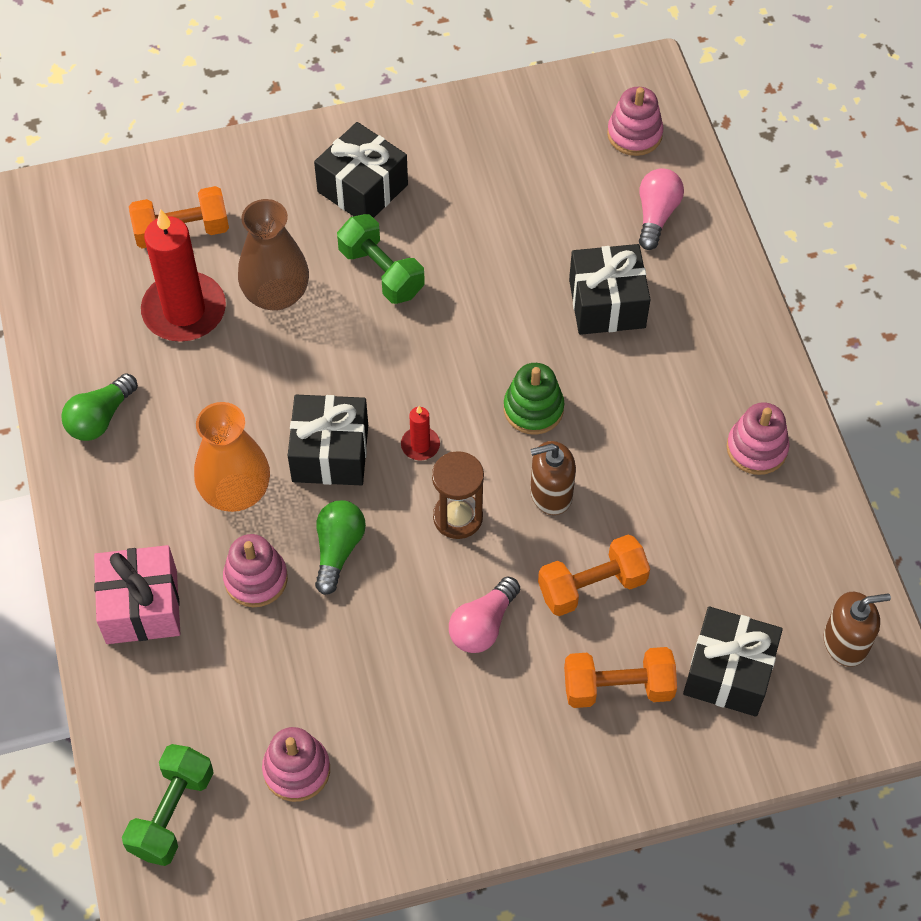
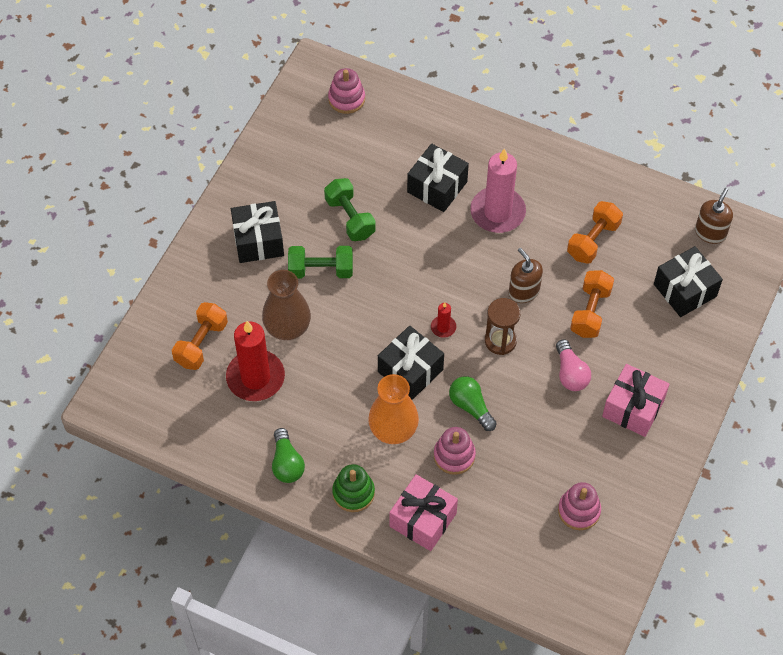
camera: 50 degrees left, 0 degrees up
green dumbbell [122,744,214,866] -> green dumbbell moved to [324,178,376,241]
green stacking toy [504,363,564,435] -> green stacking toy moved to [332,464,375,512]
brown soap dispenser [530,441,576,515] -> brown soap dispenser turned 120 degrees clockwise [509,248,543,303]
orange dumbbell [564,647,677,708] -> orange dumbbell moved to [567,201,623,264]
pink light bulb [639,168,684,250] -> none
pink stacking toy [726,403,790,475] -> none
none -> pink candle [470,149,526,233]
none -> pink gift [602,364,669,437]

